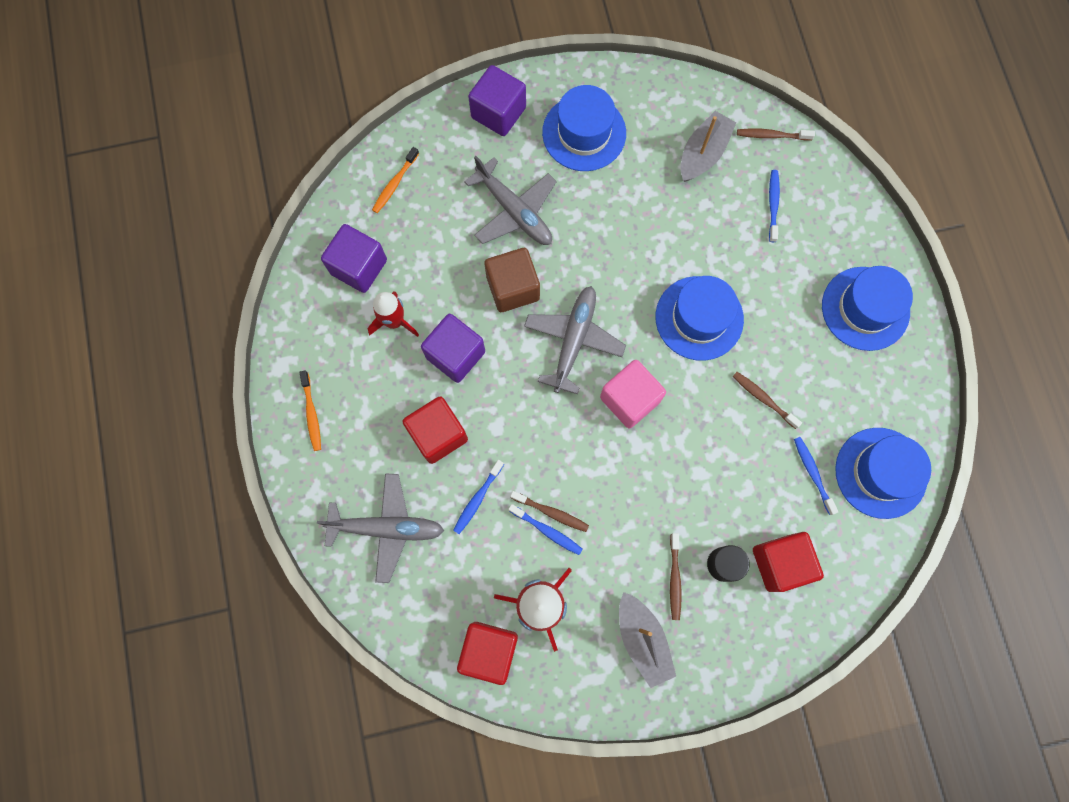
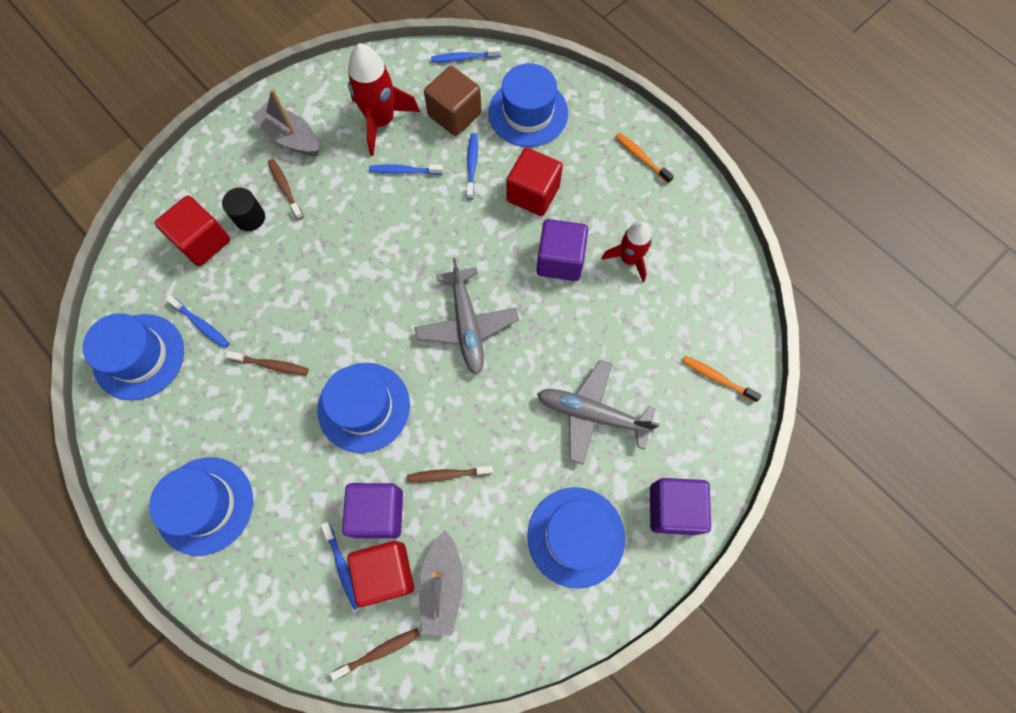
camera: 150 degrees right, 5 degrees down
grey plane [317,473,444,583] -> blue hat [488,63,568,147]
purple cube [321,224,387,293] -> purple cube moved to [342,483,403,538]
orange toothbrush [372,147,419,213] -> orange toothbrush turned 60 degrees counterclockwise [682,356,761,402]
red cube [457,622,518,685] -> red cube moved to [347,541,414,607]
brown cube [484,248,540,312] -> brown cube moved to [424,66,482,136]
brown toothbrush [510,491,589,532] -> brown toothbrush moved to [407,466,493,483]
pink cube [600,360,666,428] -> none
none -> blue toothbrush [431,47,501,62]

